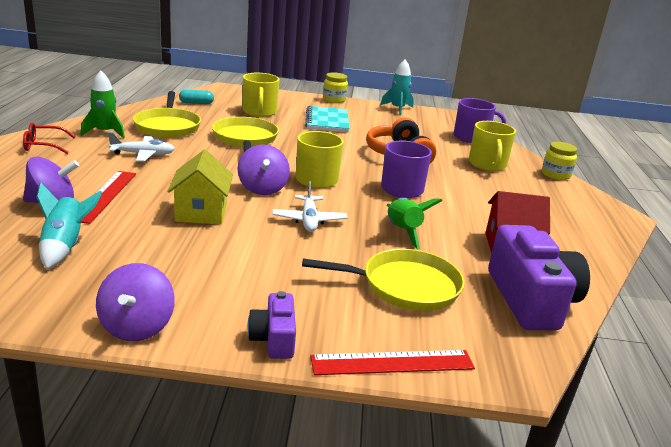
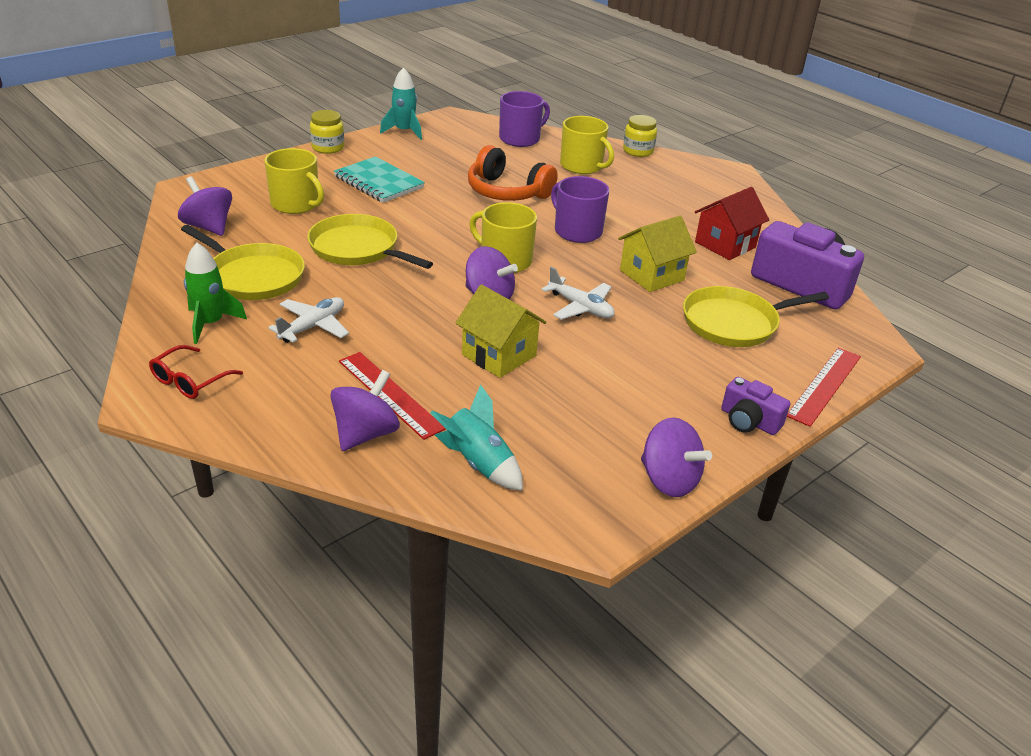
camera: 45 degrees left, 10 degrees up
turquoise capsule [179,90,214,104] -> purple spinning top [178,176,232,236]
yellow pan [302,249,464,311] -> yellow pan turned 150 degrees counterclockwise [683,286,829,347]
green rocket [386,198,442,249] -> yellow house [618,216,697,292]

